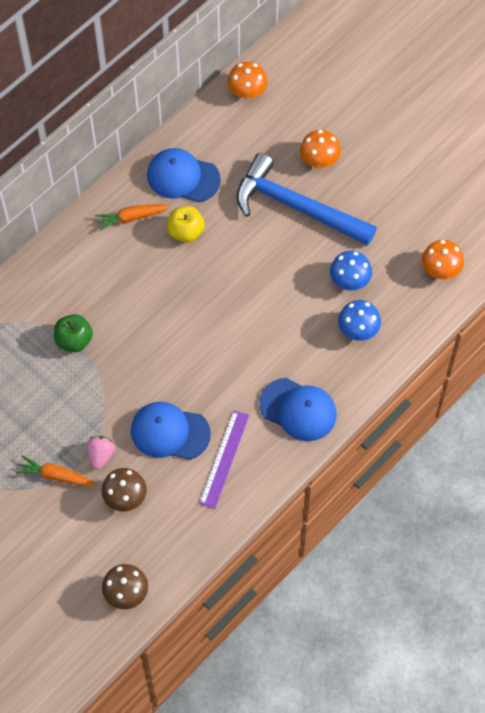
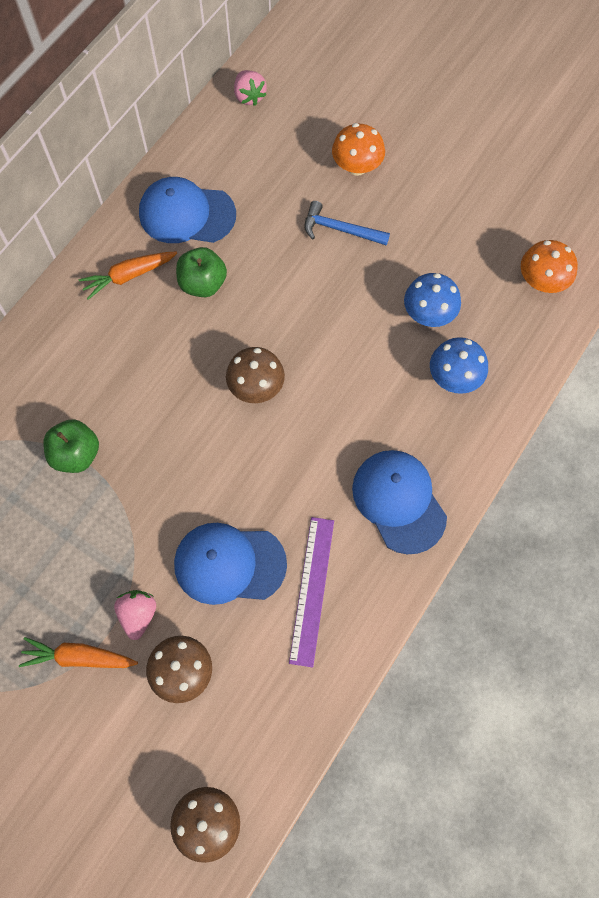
camera: 10 degrees left, 5 degrees up
yellow apple [167,206,205,243] -> green apple [176,247,227,297]
orange mushroom [228,62,268,99] -> pink strawberry [234,70,267,106]
blue hammer [236,153,377,246] -> blue hammer [304,201,390,245], size x0.45
blue cap [259,378,337,441] -> blue cap turned 135 degrees counterclockwise [352,450,447,554]
none -> brown mushroom [226,347,285,403]

